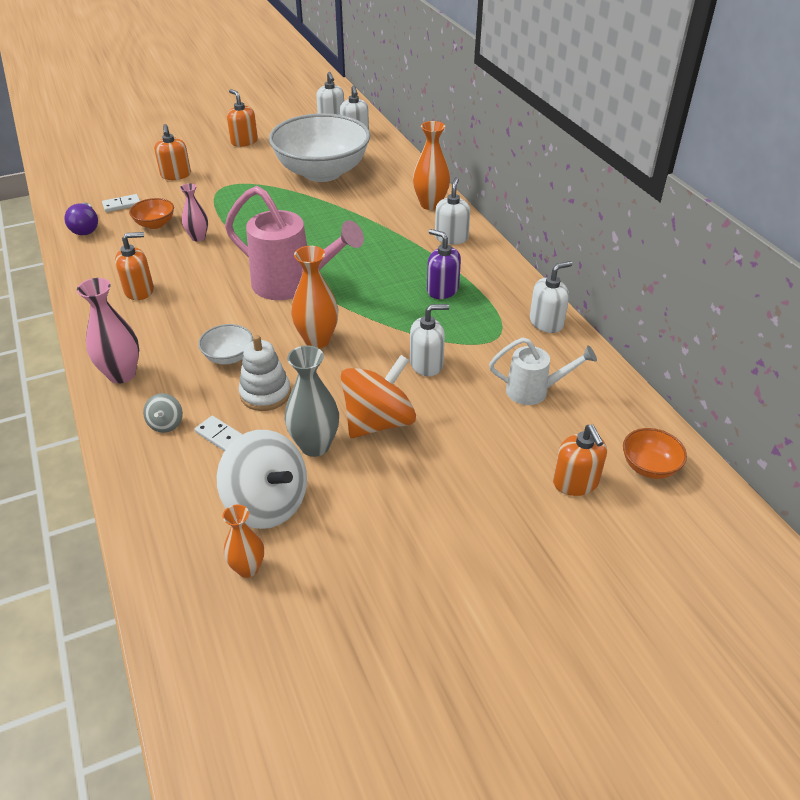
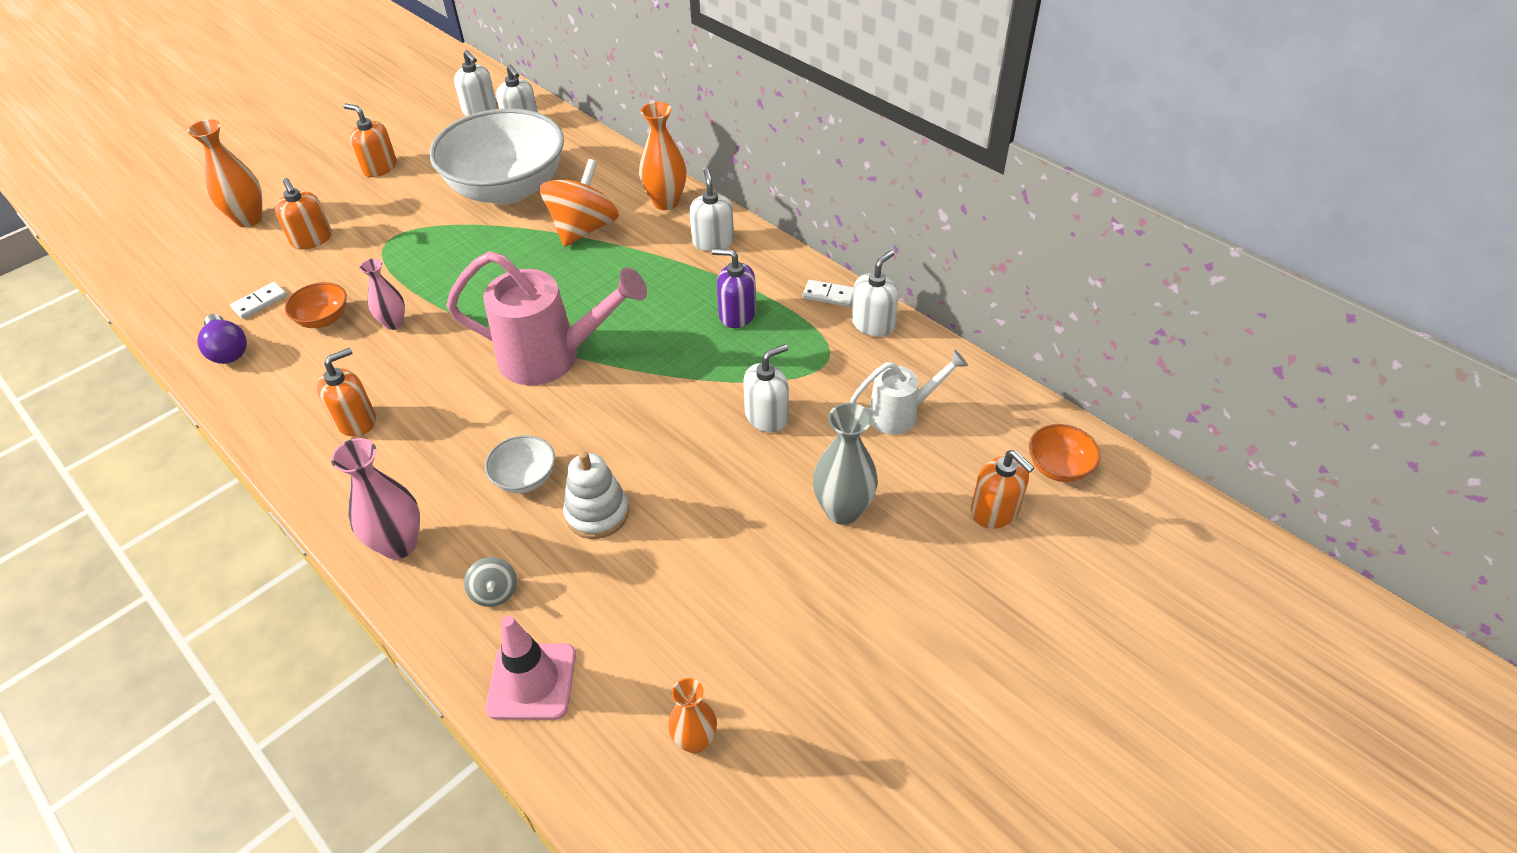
camera: 20 degrees left, 5 degrees up
white domino [195,416,243,451] -> white domino moved to [803,280,854,307]
white spinning top [217,430,307,529] -> none
grey vase [284,345,339,457] -> grey vase moved to [813,403,878,525]
orange vase [291,246,339,348] -> orange vase moved to [187,119,263,227]
orange spinning top [341,355,416,438] -> orange spinning top moved to [539,159,619,247]
none -> pink traffic cone [486,616,576,720]

